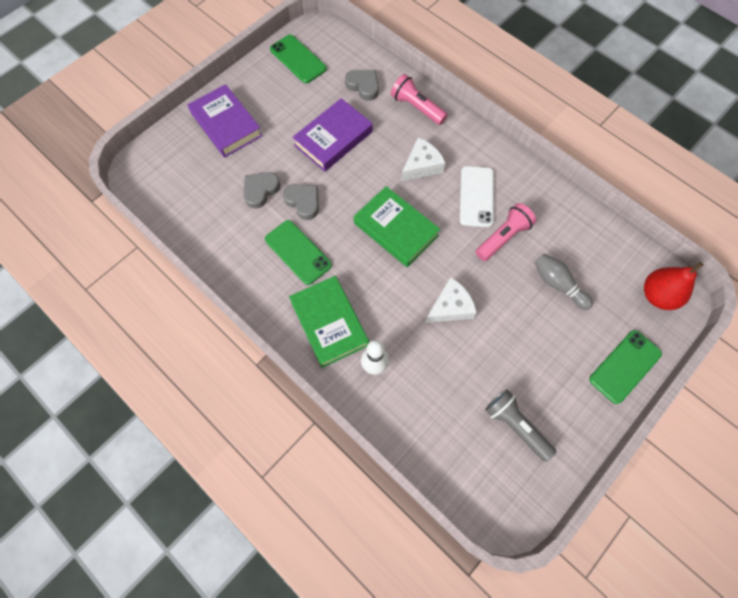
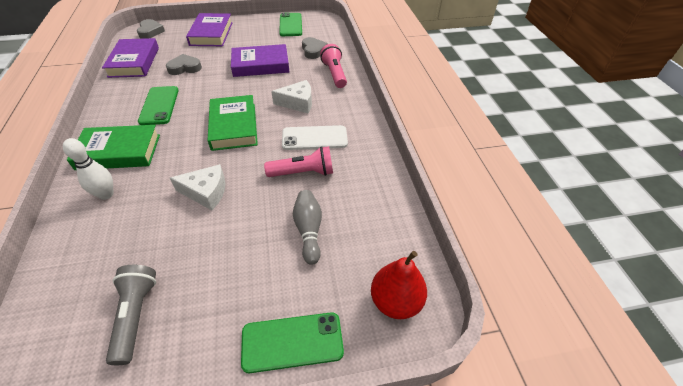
camera: 35 degrees right, 20 degrees down
grey heart [283,184,319,220] -> grey heart moved to [137,19,165,39]
green book [289,276,369,368] -> green book turned 75 degrees clockwise [67,125,160,170]
white phone [460,166,494,227] -> white phone turned 45 degrees clockwise [282,125,348,150]
none -> purple book [102,38,159,78]

